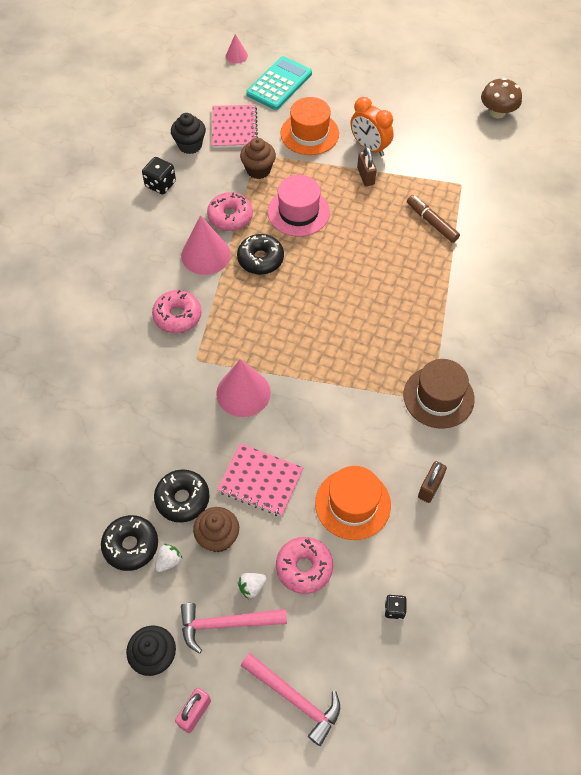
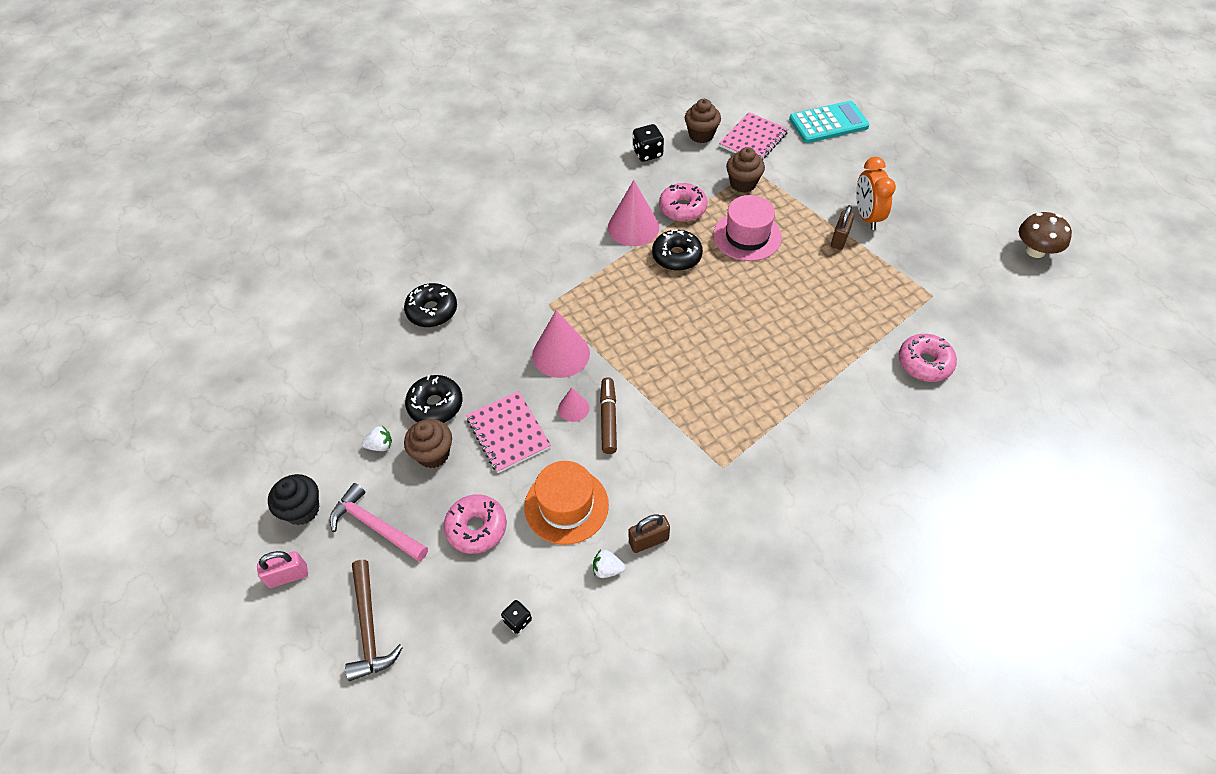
camera: 40 degrees right, 5 degrees down
black donut [101,515,158,571] -> black donut moved to [404,283,457,327]
pink donut [152,290,202,333] -> pink donut moved to [899,334,957,382]
black cupcake [171,113,206,154] -> brown cupcake [685,99,721,143]
pink cone [226,34,248,64] -> pink cone moved to [558,387,589,422]
white strawberry [238,573,267,599] -> white strawberry moved to [593,550,625,578]
pink hammer [241,653,340,746] -> brown hammer [345,560,403,681]
orange hat [280,97,339,155] -> none
brown hat [404,359,475,429] -> none
brown marker [407,195,460,243] -> brown marker moved to [600,377,617,454]

